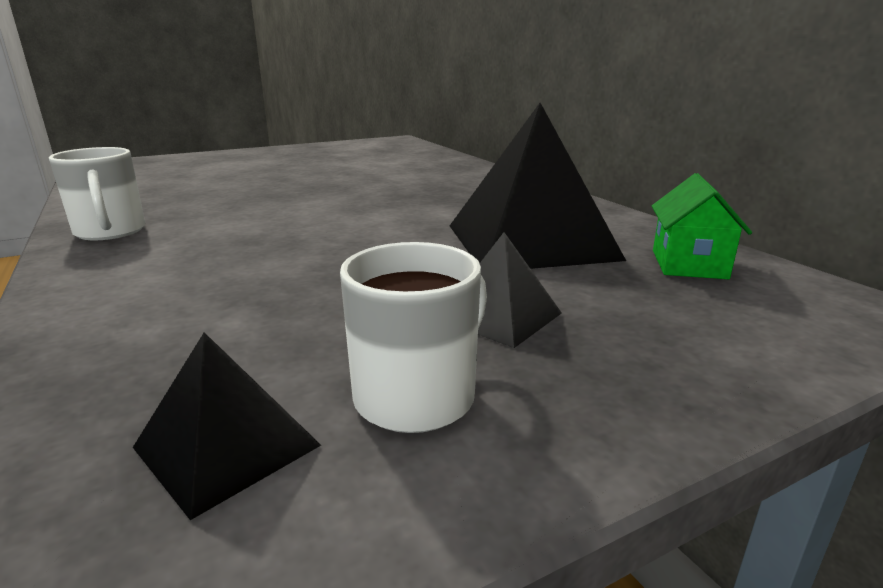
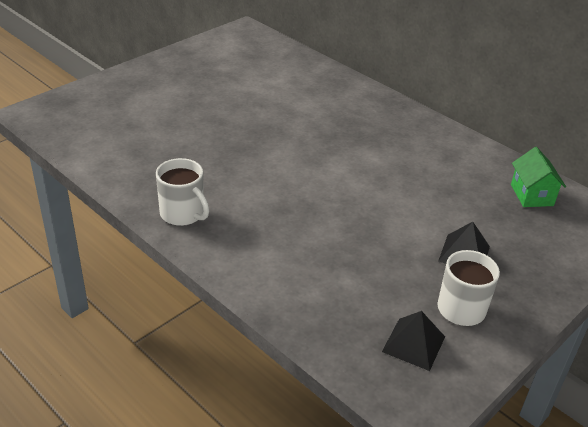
camera: 20 degrees left, 15 degrees up
black pyramid [450,103,626,269] -> none

